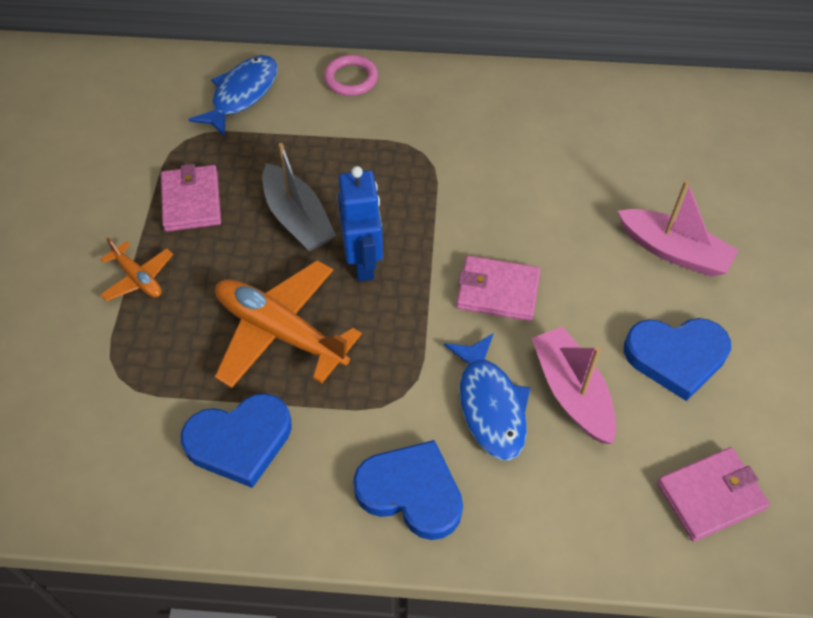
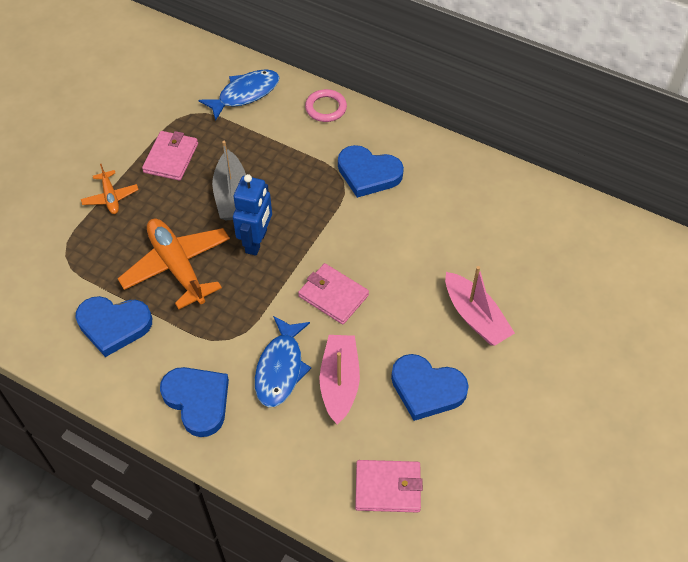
camera: 25 degrees right, 0 degrees up
none -> blue heart [338,145,404,198]

